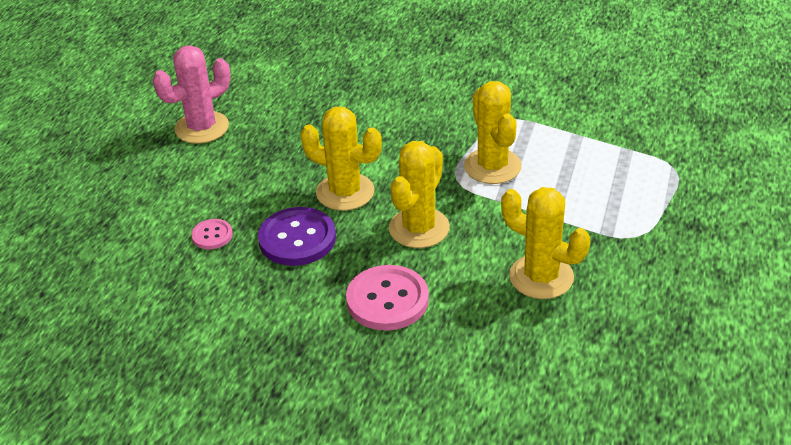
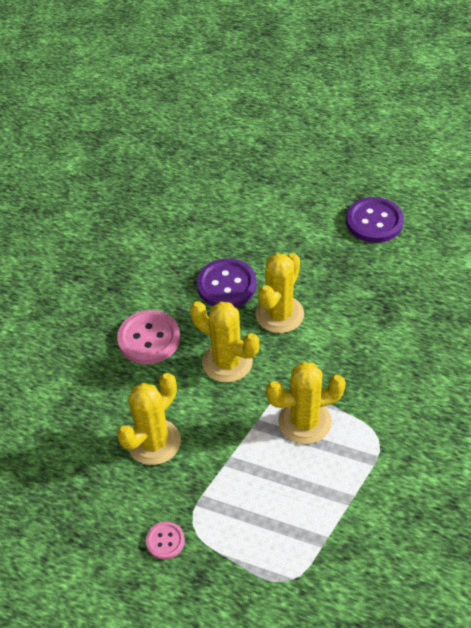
camera: 95 degrees right, 10 degrees up
pink cactus [153,45,231,144] -> purple button [346,197,404,243]
pink button [191,219,233,250] -> pink button moved to [146,521,185,560]

